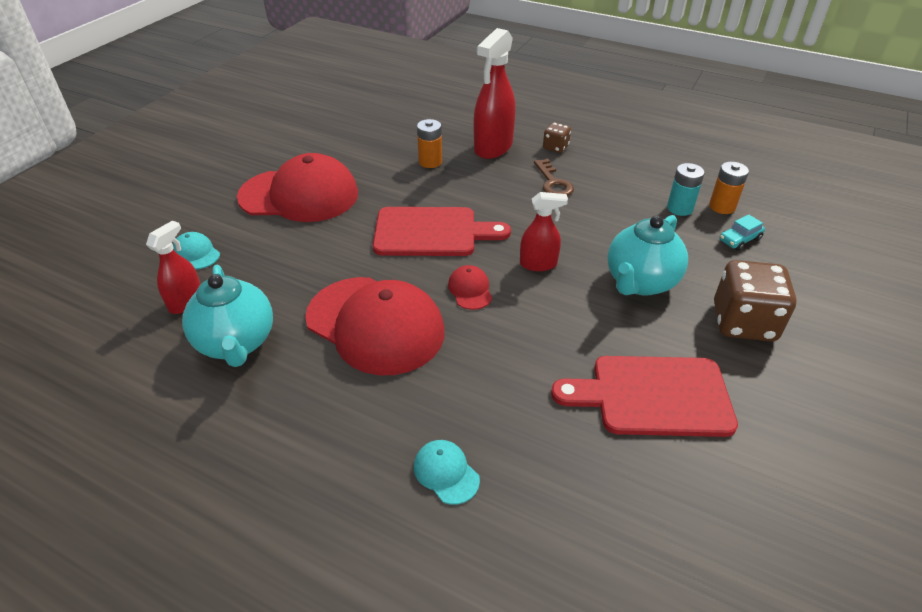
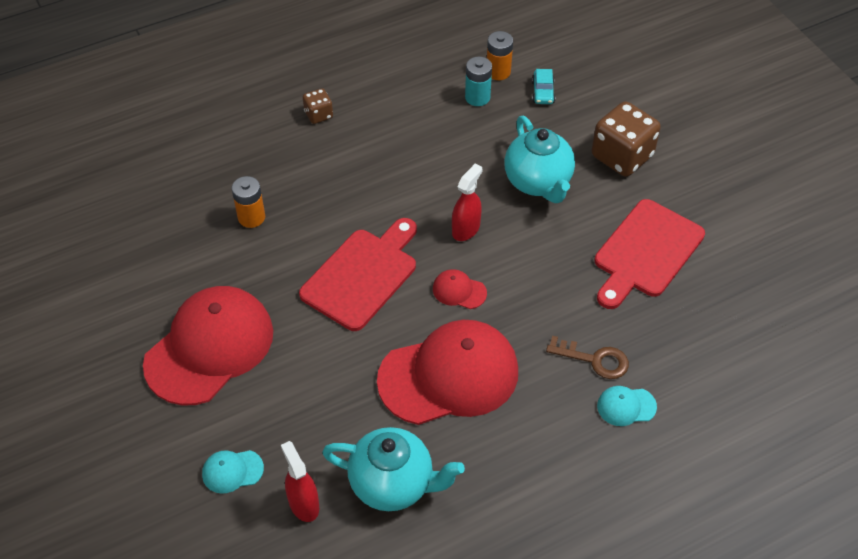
camera: 55 degrees left, 10 degrees up
red spray bottle [474,28,516,159] -> none
brown key [534,159,574,196] -> brown key moved to [546,335,629,379]

